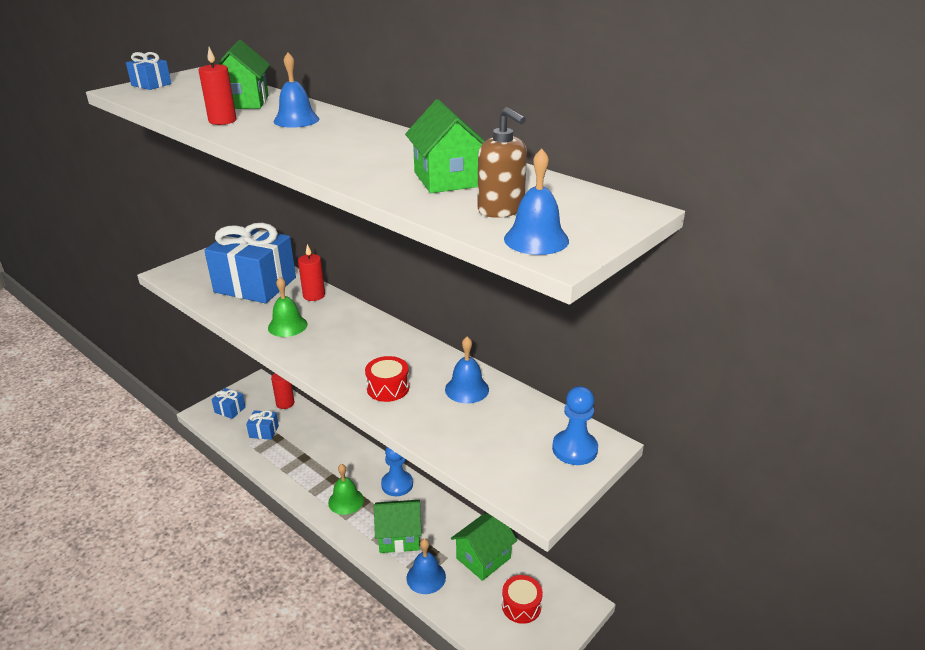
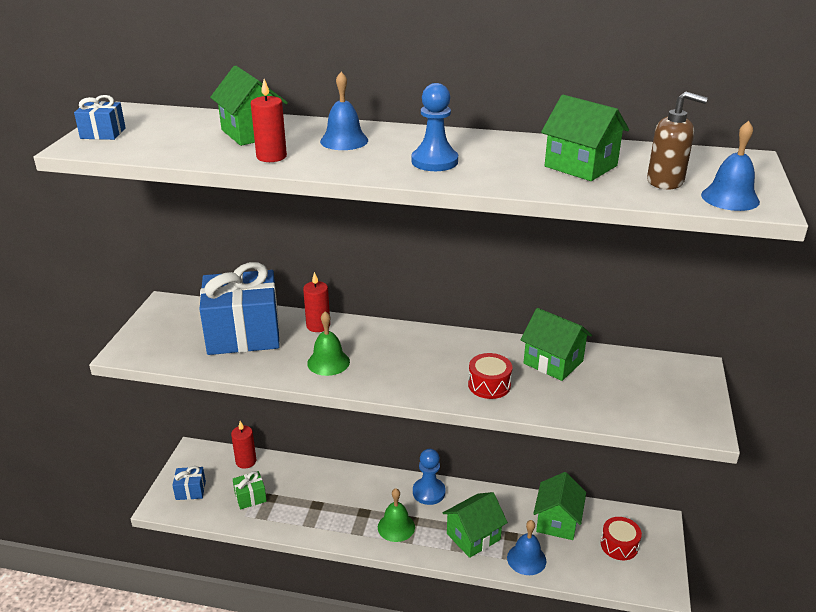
camera: 30 degrees left, 0 degrees up
blue gift [246,410,279,440] -> green gift [233,471,267,509]
blue bell [445,337,489,403] -> green house [520,308,592,381]
blue pawn [552,386,598,465] -> blue pawn moved to [411,83,458,171]

